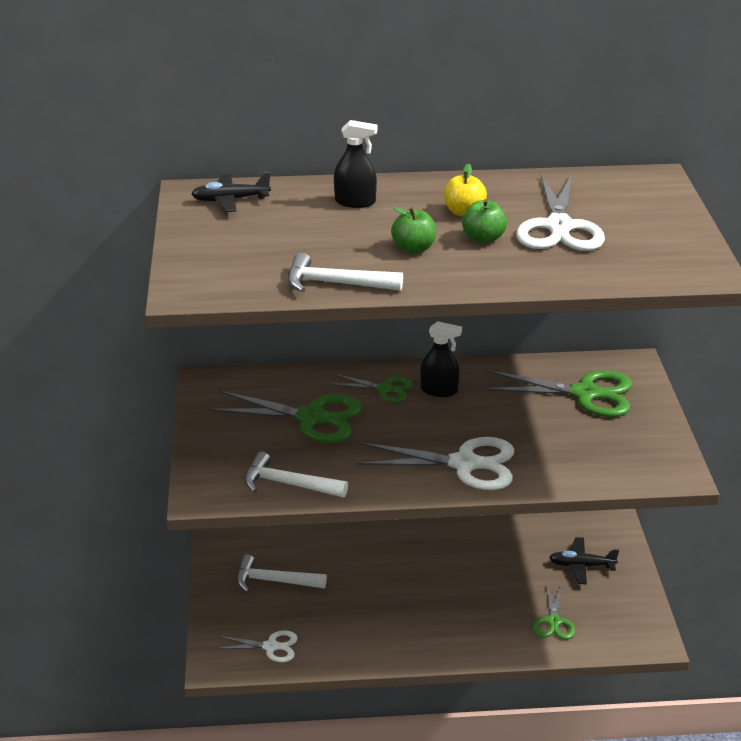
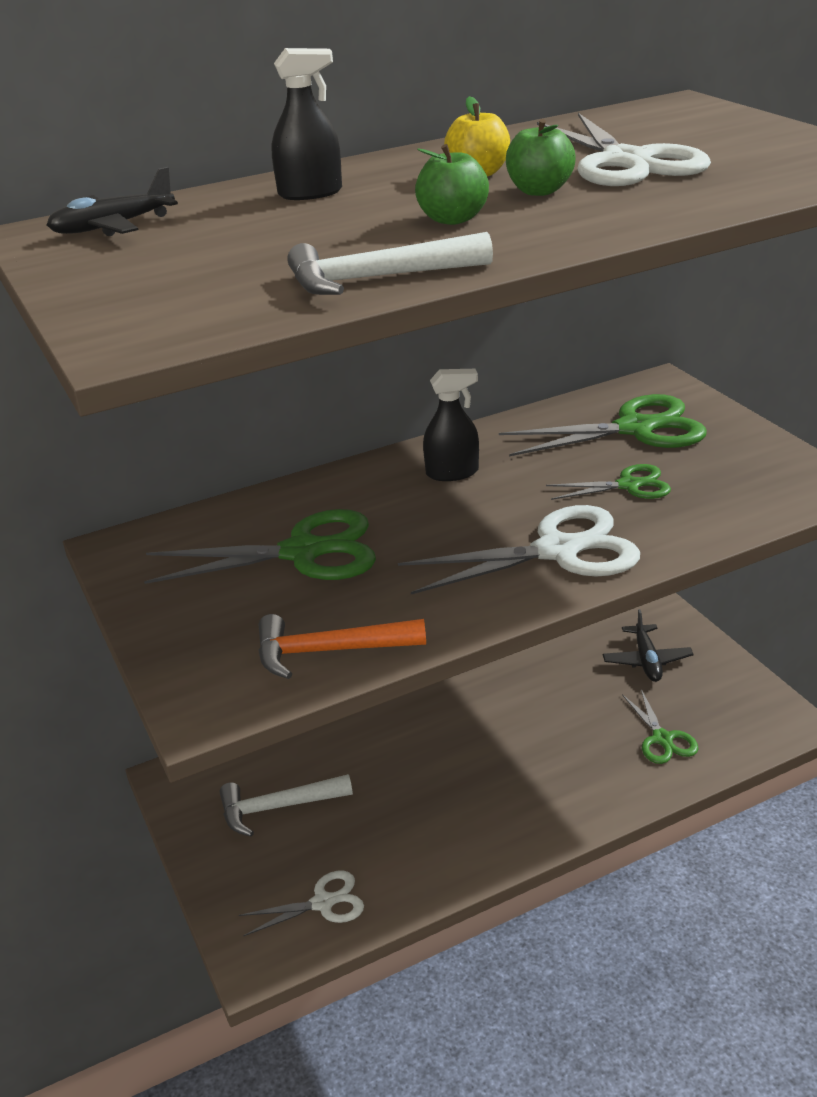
camera: 20 degrees left, 0 degrees up
white hammer [244,451,348,497] -> orange hammer [258,614,426,679]
green scissors [331,374,412,402] -> green scissors moved to [546,464,671,500]
black plane [549,537,619,584] -> black plane turned 75 degrees counterclockwise [603,609,694,682]

